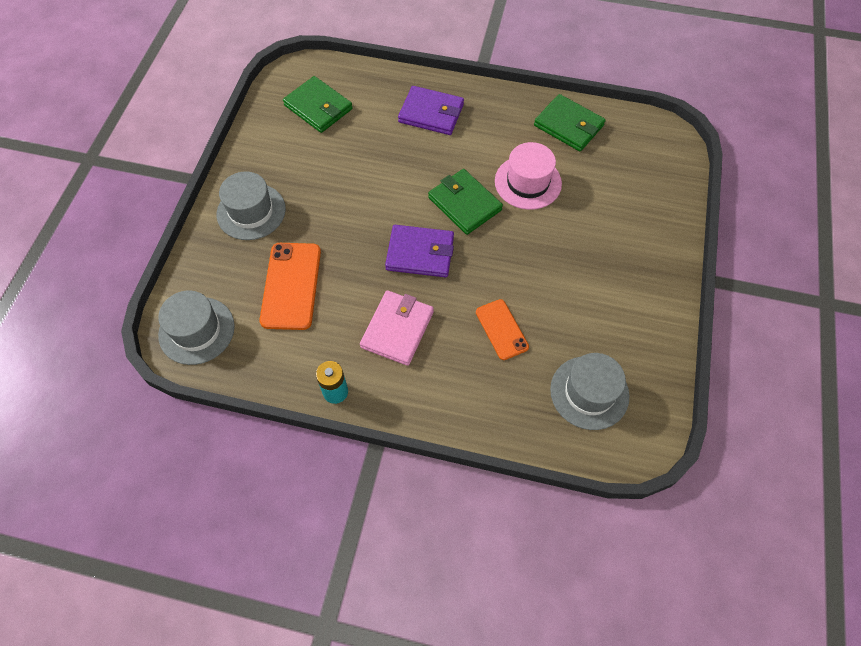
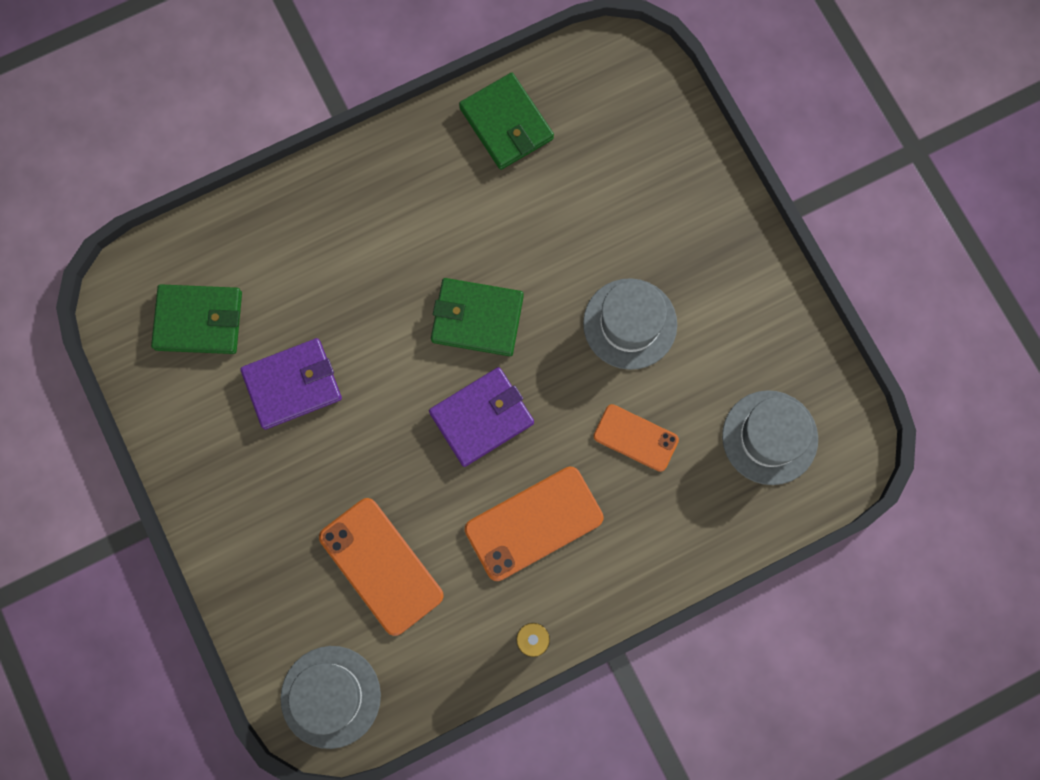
camera: 40 degrees left, 15 degrees up
grey hat [217,171,286,240] -> grey hat moved to [583,278,677,370]
pink wallet [360,290,434,366] -> orange phone [465,466,604,581]
purple wallet [398,86,464,135] -> purple wallet moved to [240,338,342,430]
pink hat [495,142,562,210] -> none
green wallet [534,94,606,152] -> green wallet turned 60 degrees clockwise [459,73,554,170]

